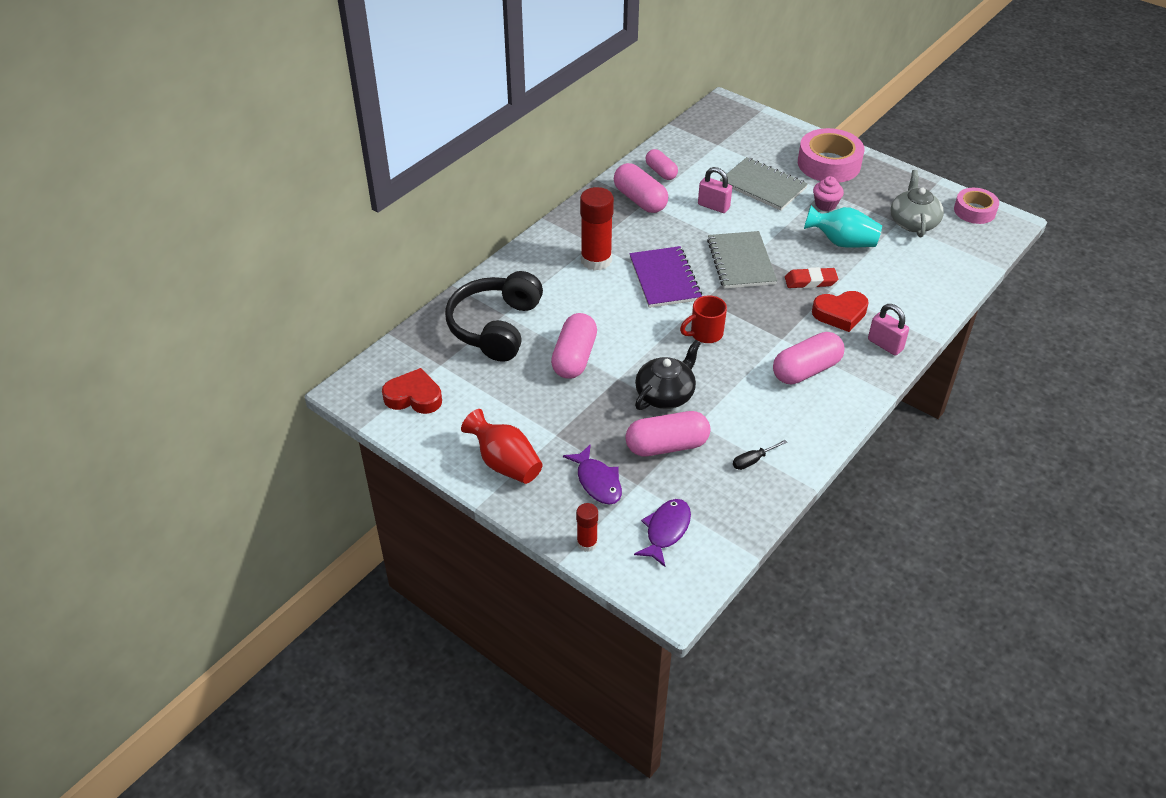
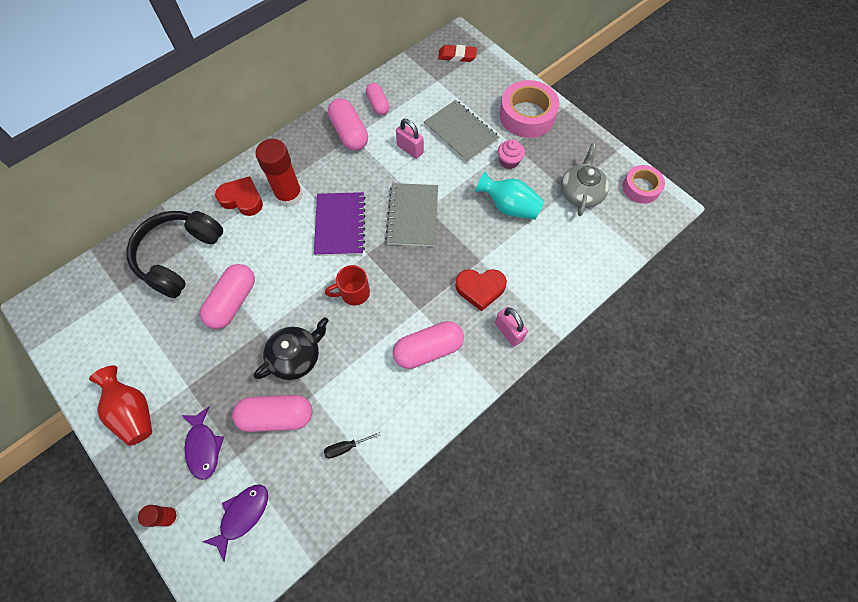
camera: 10 degrees right, 20 degrees up
red heart [382,368,442,414] -> red heart moved to [215,176,263,216]
red eraser [785,267,838,288] -> red eraser moved to [438,45,477,62]

